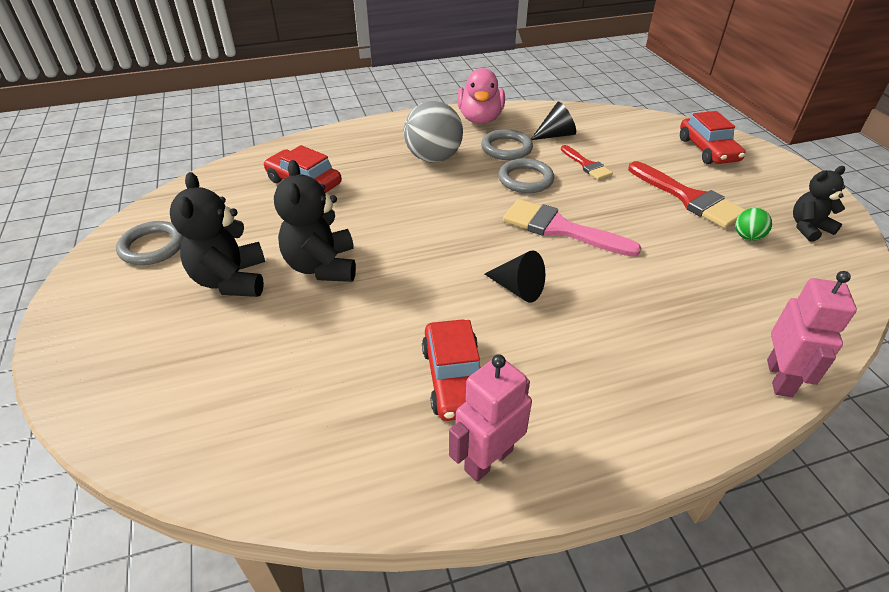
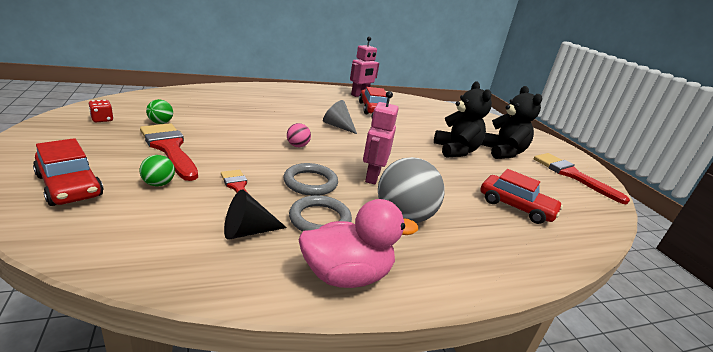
camera: 175 degrees right, 15 degrees down
grey ring [116,221,184,265] -> red brush [534,153,630,204]
pink duck [457,68,505,124] -> pink duck turned 75 degrees clockwise [299,199,418,288]
black cone [485,250,545,303] -> grey cone [323,100,357,134]
pink brush [503,199,642,257] -> pink ball [287,123,311,147]
red car [680,111,746,164] -> red car turned 150 degrees clockwise [33,138,103,206]
pink robot [767,271,857,397] -> pink robot moved to [363,91,399,185]
black teddy bear [793,166,845,242] -> red dice [89,100,114,122]
none -> green ball [140,155,175,186]

